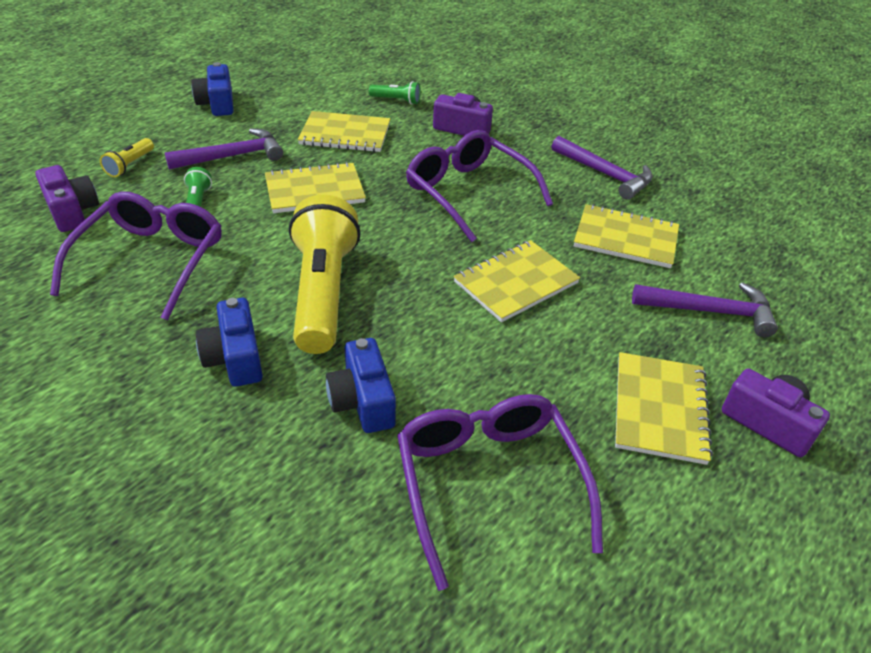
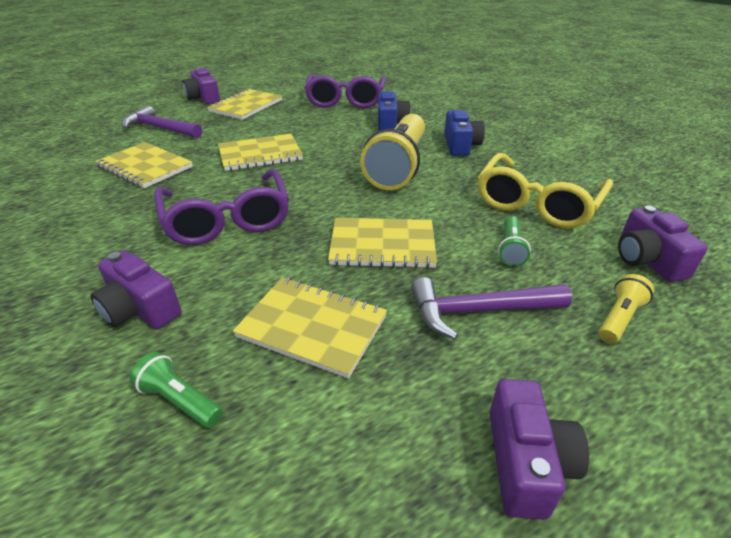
camera: 160 degrees left, 5 degrees down
purple glasses [50,191,221,320] -> yellow glasses [478,153,613,228]
blue camera [192,62,234,116] -> purple camera [489,379,589,520]
purple hammer [552,136,653,200] -> none

